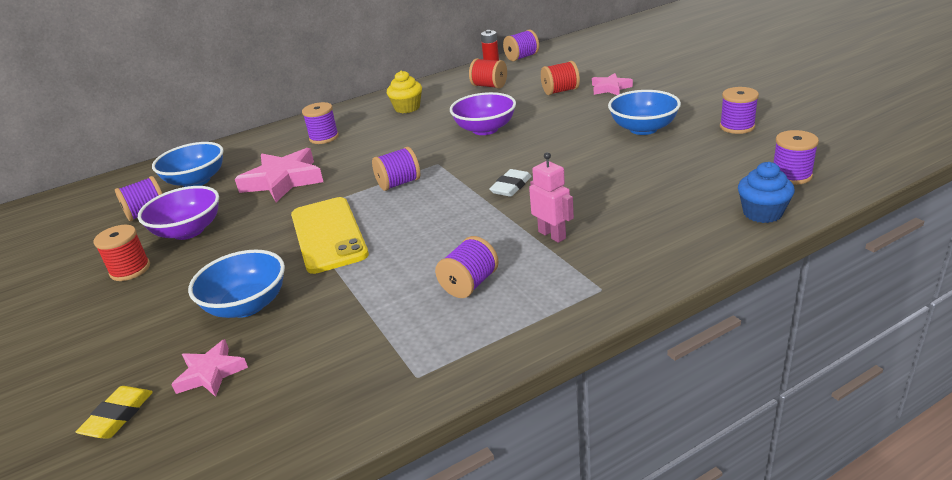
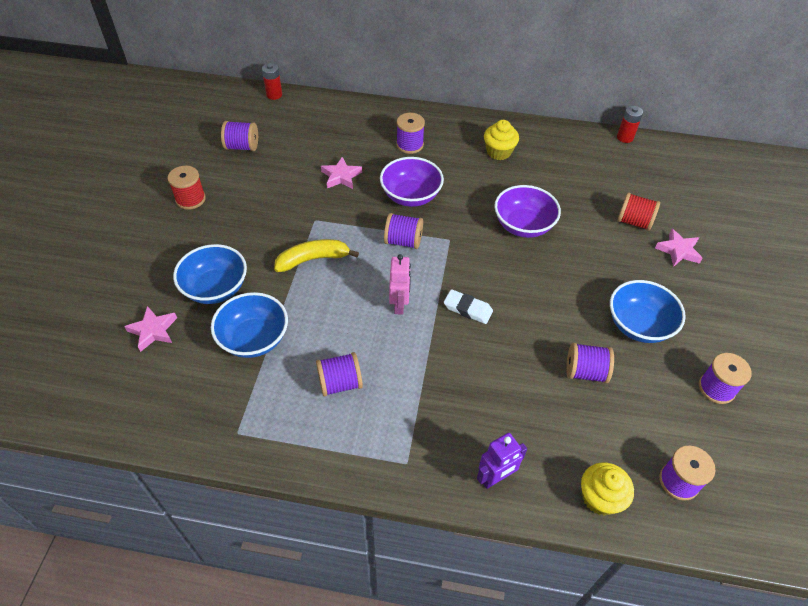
camera: 35 degrees right, 20 degrees up
yellow eraser [76,386,153,439] -> none
purple bowl [138,186,219,240] -> purple bowl moved to [380,157,444,207]
blue bowl [152,142,224,187] -> blue bowl moved to [211,292,288,358]
pink star [235,148,323,202] -> pink star [321,157,362,189], size x0.57
yellow phone [291,197,369,274] -> yellow banana [274,239,359,272]
red spool [469,58,507,89] -> none
white eraser [490,169,532,197] -> white eraser turned 45 degrees clockwise [444,289,493,324]
purple spool [503,30,539,61] -> purple spool moved to [566,343,614,383]
pink robot [529,152,574,243] -> pink robot moved to [389,254,411,315]
blue cupcake [738,162,795,223] -> yellow cupcake [581,462,634,516]
none -> red battery [262,63,282,100]
none -> purple robot [477,433,527,489]

